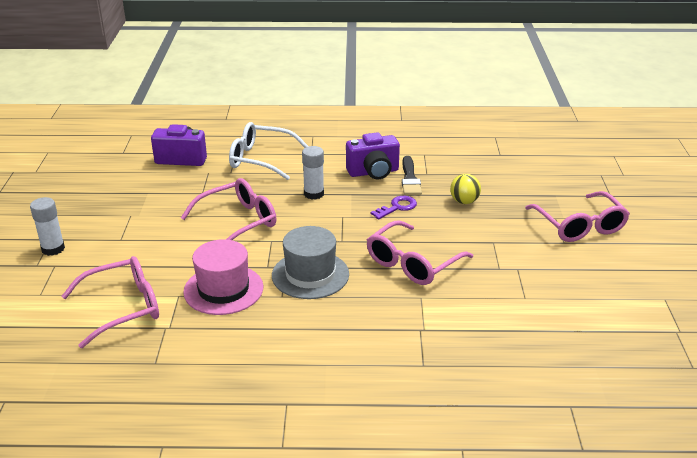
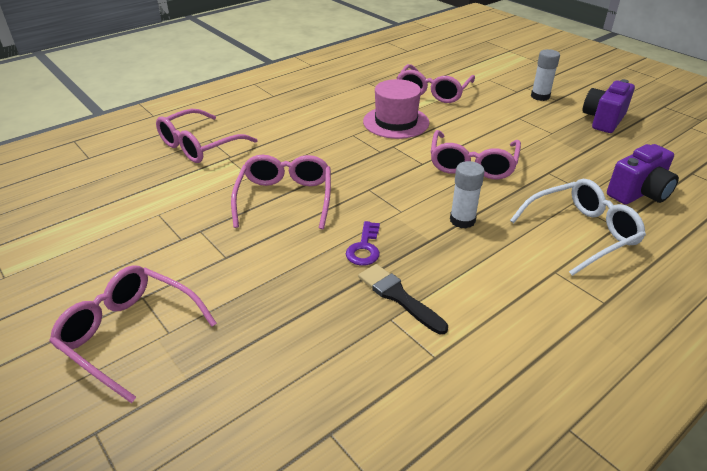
camera: 140 degrees right, 5 degrees up
grey hat [272,226,349,299] -> none
purple camera [346,132,400,179] -> purple camera moved to [583,79,635,133]
yellow ball [450,174,481,204] -> none
none -> pink glasses [156,109,257,163]

